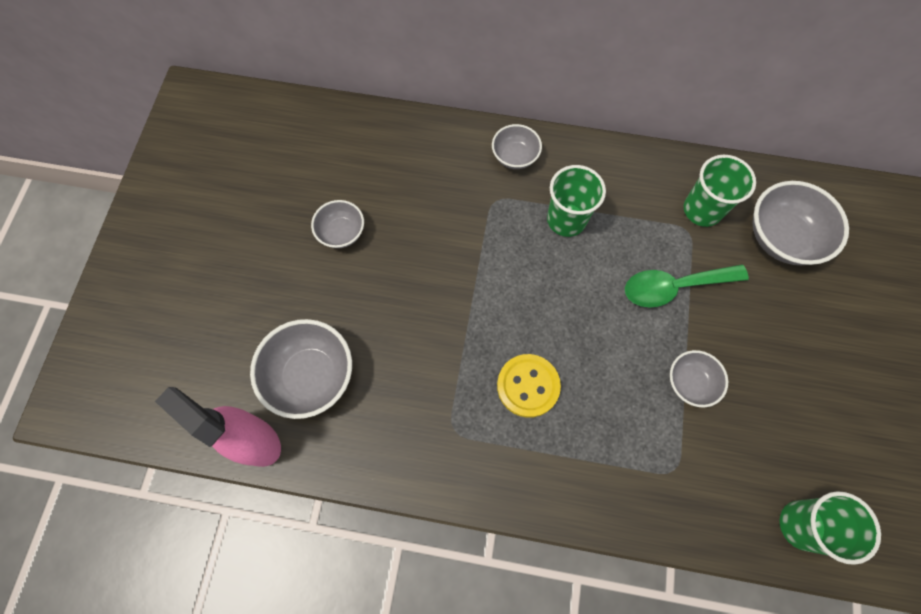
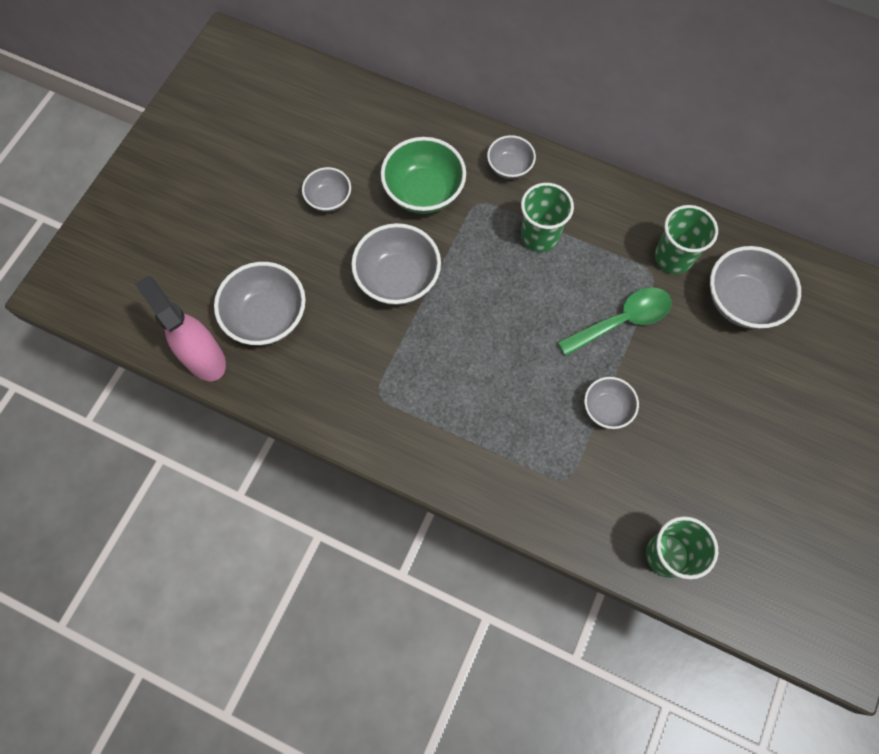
camera: 15 degrees right, 0 degrees up
yellow button [497,354,561,418] -> none
green spoon [625,264,749,308] -> green spoon turned 150 degrees clockwise [557,287,672,356]
none -> grey bowl [351,223,441,305]
none -> green bowl [381,137,466,214]

